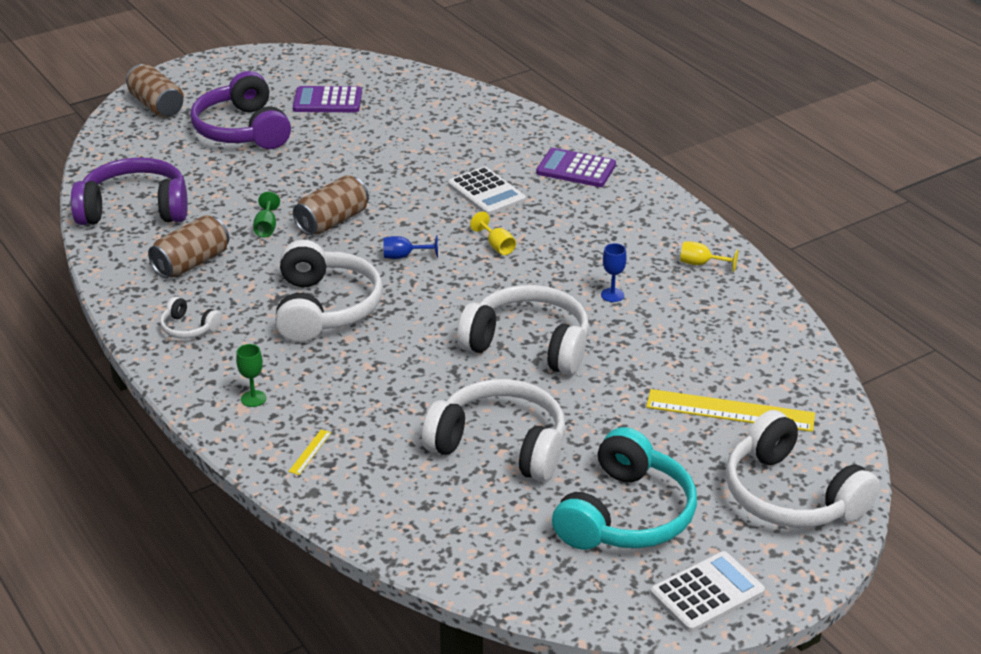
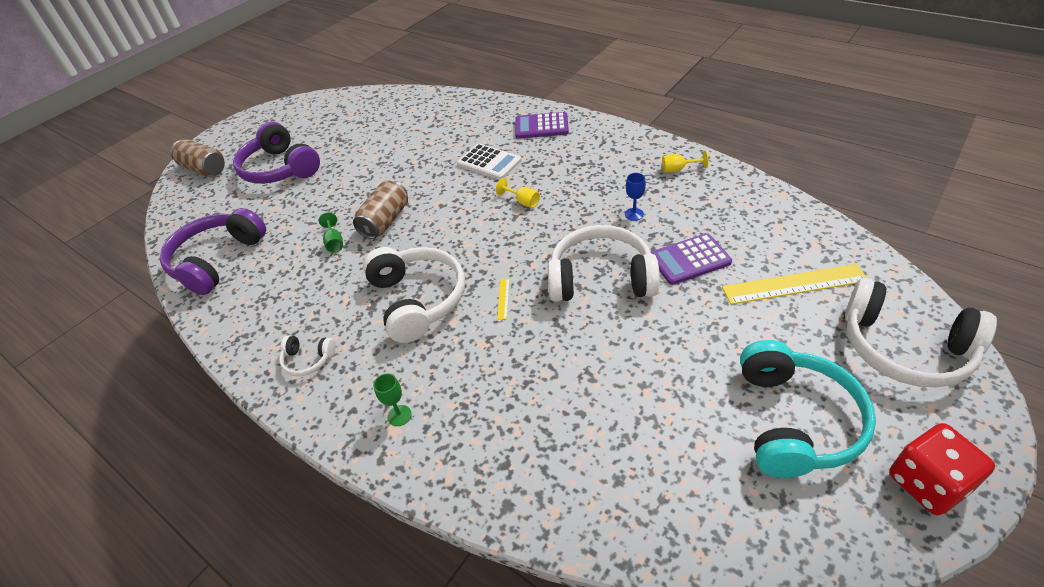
camera: 15 degrees left, 10 degrees up
purple headphones [71,157,188,225] -> purple headphones turned 45 degrees counterclockwise [160,208,266,295]
brown can [148,215,229,278] -> none
yellow ruler [288,430,331,475] -> yellow ruler moved to [497,279,510,320]
purple calculator [293,86,362,112] -> purple calculator moved to [651,233,732,285]
blue goblet [383,235,438,259] -> none
white headphones [422,379,565,482] -> none
white calculator [650,551,765,632] -> red dice [889,423,995,515]

